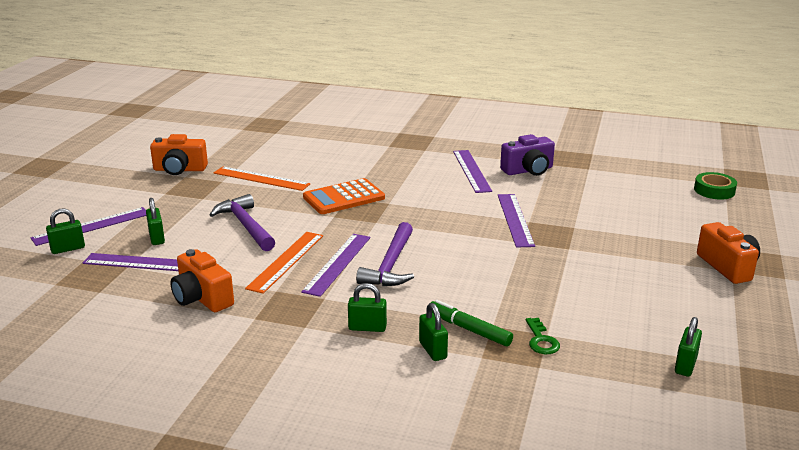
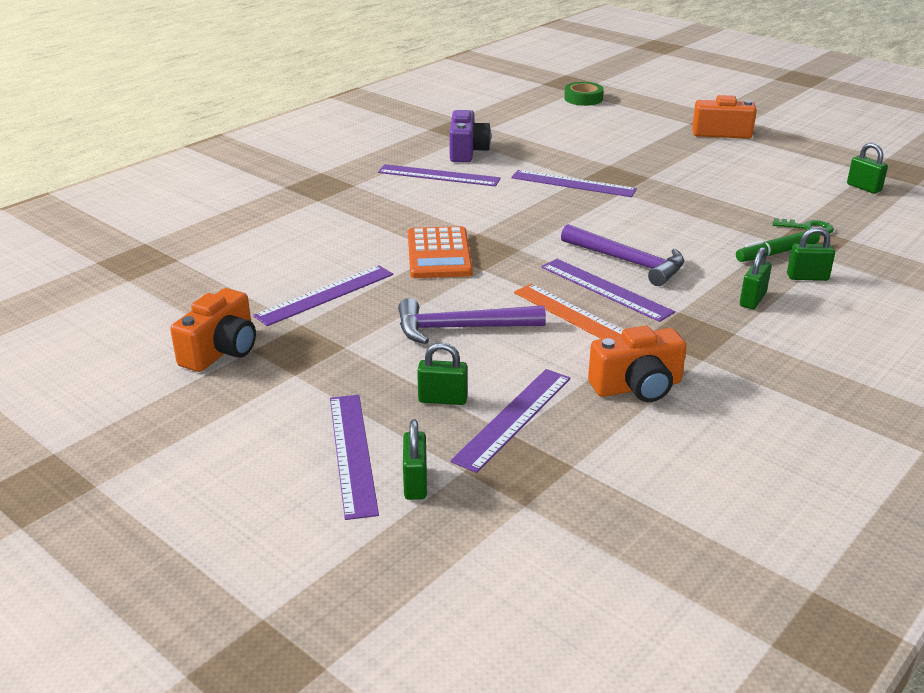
camera: 65 degrees left, 5 degrees up
orange ruler [214,166,310,191] -> purple ruler [253,265,393,326]

